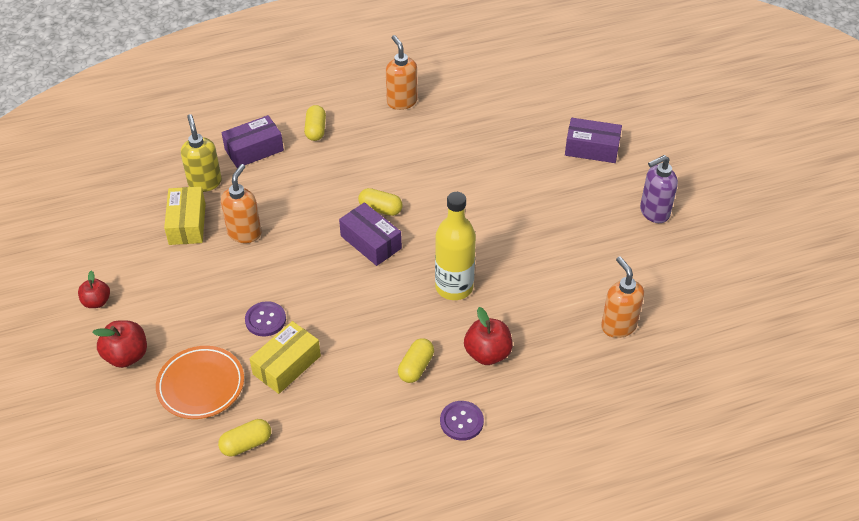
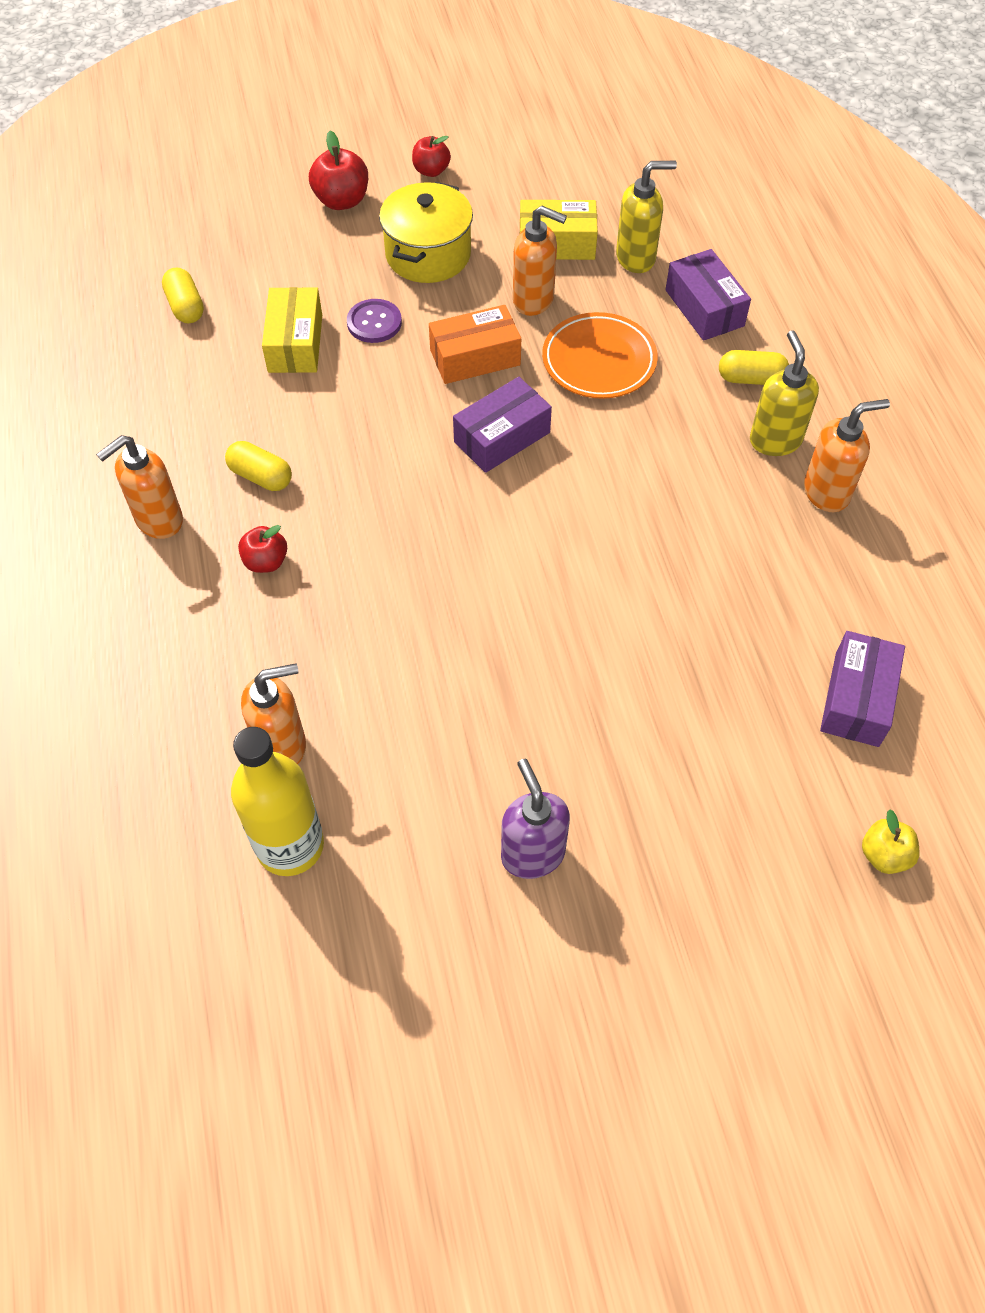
camera: 95 degrees right, 10 degrees up
orange plate [156,346,244,419] -> orange plate moved to [542,312,658,399]
yellow box [249,321,321,394] -> yellow box turned 45 degrees clockwise [262,287,322,373]
yellow capsule [358,188,403,216] -> none
yellow bottle [435,192,476,300] -> yellow bottle moved to [231,727,324,876]
purple button [440,401,484,441] -> orange soap dispenser [96,435,183,539]
red apple [464,307,513,365] -> red apple [238,525,287,573], size x0.66
purple box [565,118,622,163] -> purple box moved to [820,631,905,747]
none -> yellow pot [379,182,473,283]
none -> orange box [429,305,521,384]
none -> yellow soap dispenser [750,330,819,456]
none -> yellow apple [862,809,920,874]

